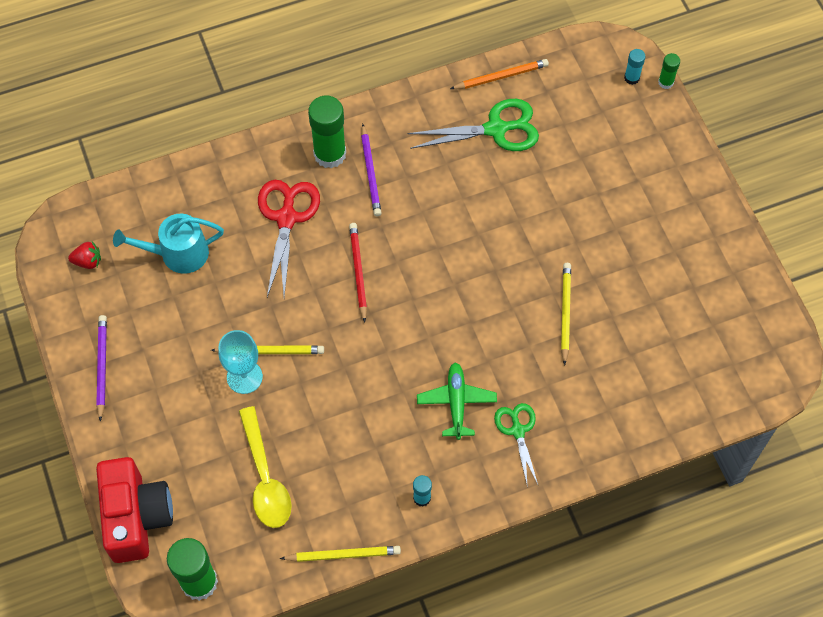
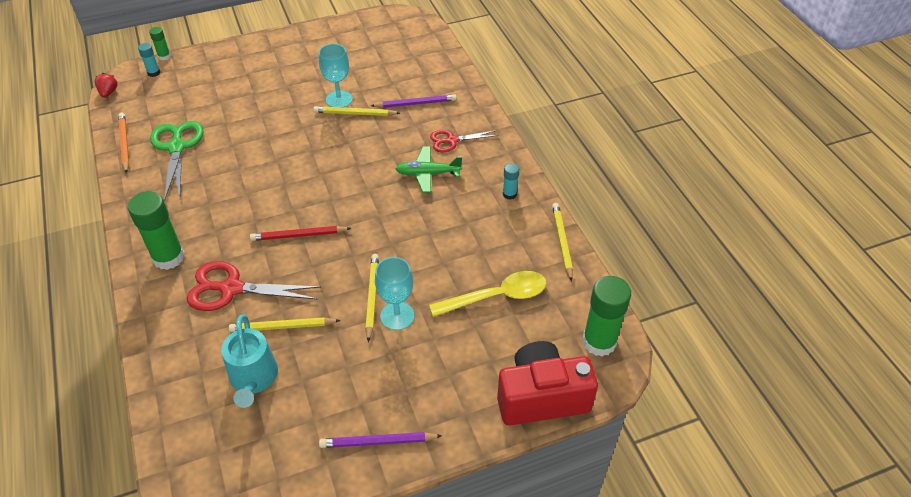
camera: 90 degrees left, 15 degrees down
red strawberry [68,242,101,269] -> red strawberry moved to [95,73,117,98]
purple pencil [361,124,382,216] -> purple pencil moved to [371,94,457,108]
green scissors [494,403,538,488] -> red scissors [430,130,499,152]
none -> yellow pencil [229,317,341,332]
none -> turquoise goblet [319,44,353,108]

